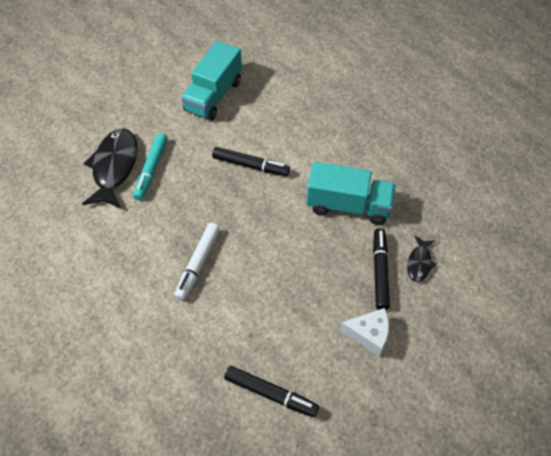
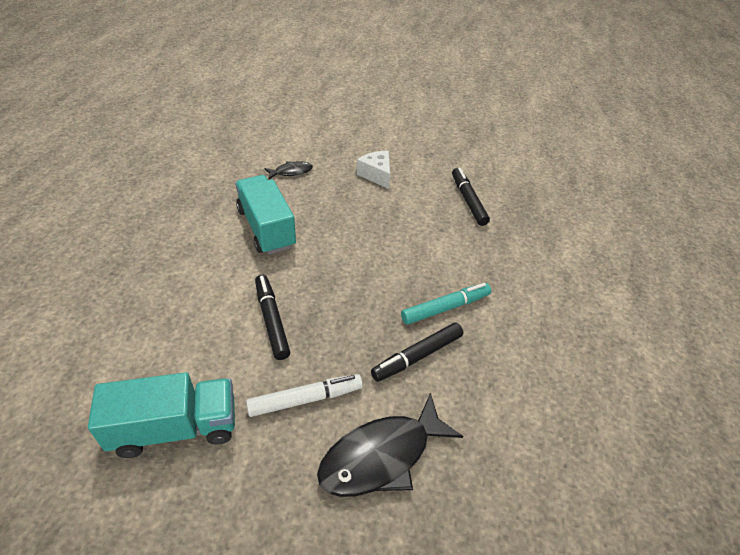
camera: 130 degrees left, 10 degrees down
turquoise marker [133,133,168,201] -> turquoise marker moved to [401,283,491,325]
white marker [174,223,220,301] -> white marker moved to [246,374,363,417]
black marker [373,228,390,310] -> black marker moved to [371,322,463,382]

